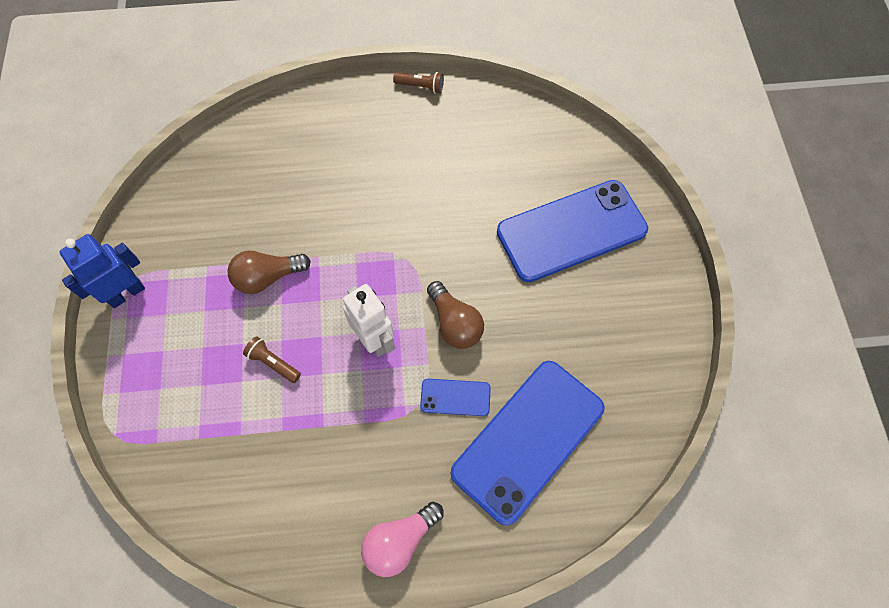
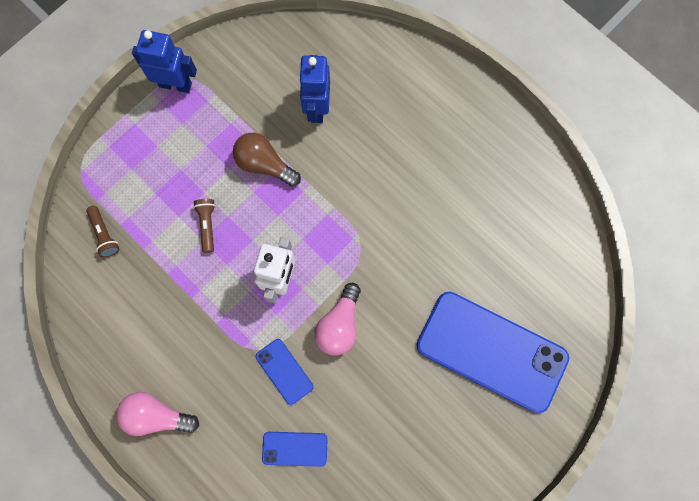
camera: 50 degrees right, 10 degrees up
brown flashlight [393,72,444,93] -> brown flashlight moved to [86,206,120,258]
brown light bulb [427,281,484,349] -> pink light bulb [314,283,361,356]
blue phone [451,361,604,525] -> blue phone [262,432,328,467], size x0.44
none -> blue robot [299,55,330,123]

